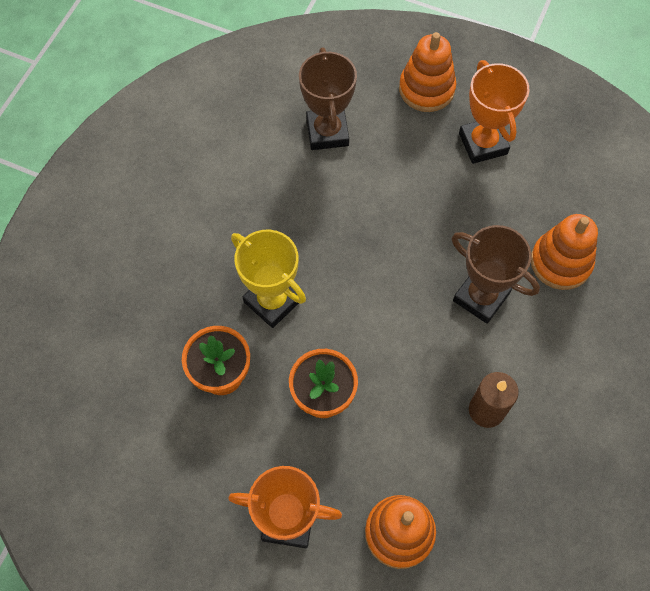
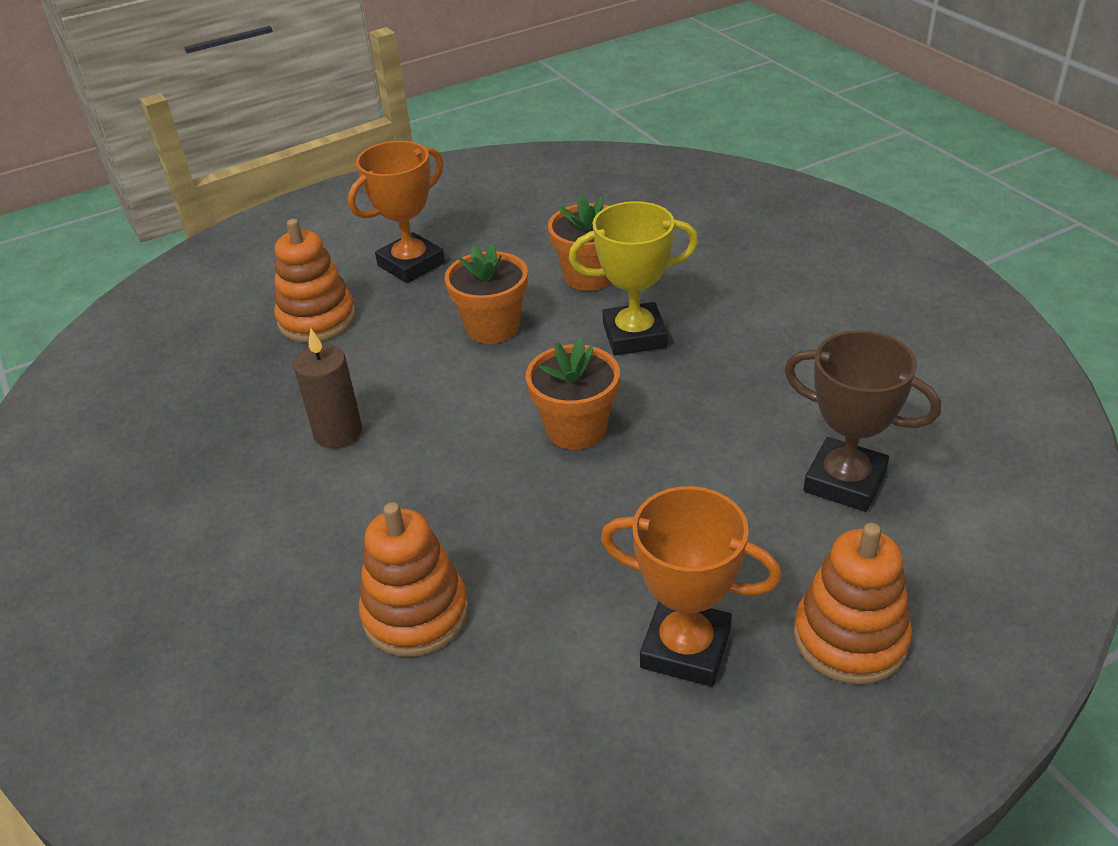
camera: 130 degrees right, 25 degrees down
brown trophy [452,225,540,324] -> none
none -> orange flower pot [526,338,620,450]

